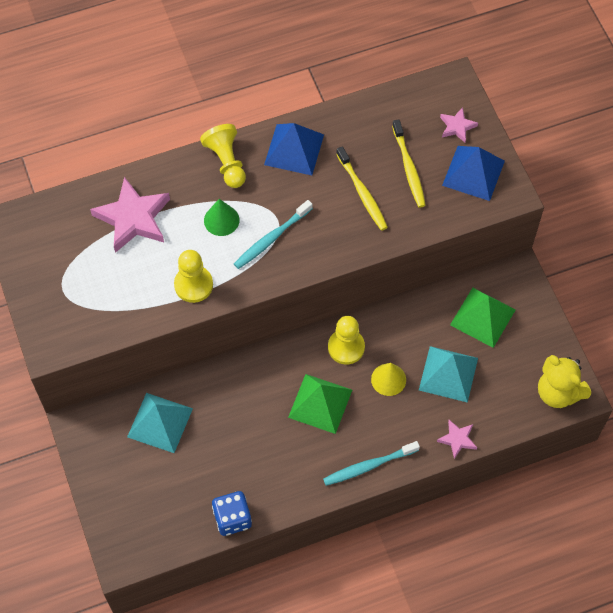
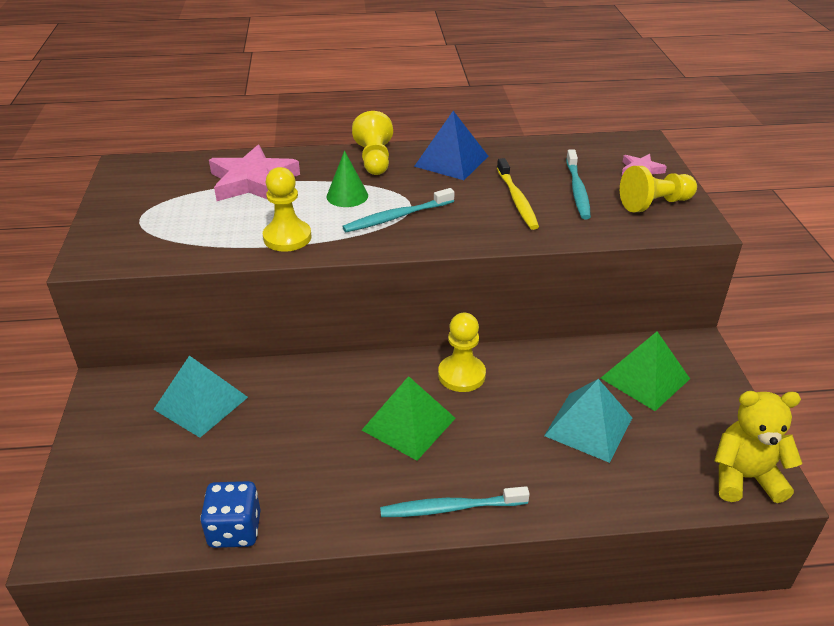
camera: 15 degrees right, 25 degrees down
yellow cone [371,363,406,396] -> none
yellow toothbrush [392,119,426,208] -> turquoise toothbrush [566,149,591,219]
pink star [437,420,477,459] -> none
blue pyramid [442,146,505,201] -> yellow pawn [620,166,697,212]
yellow teddy bear [538,355,591,408] -> yellow teddy bear turned 120 degrees clockwise [715,391,802,503]

